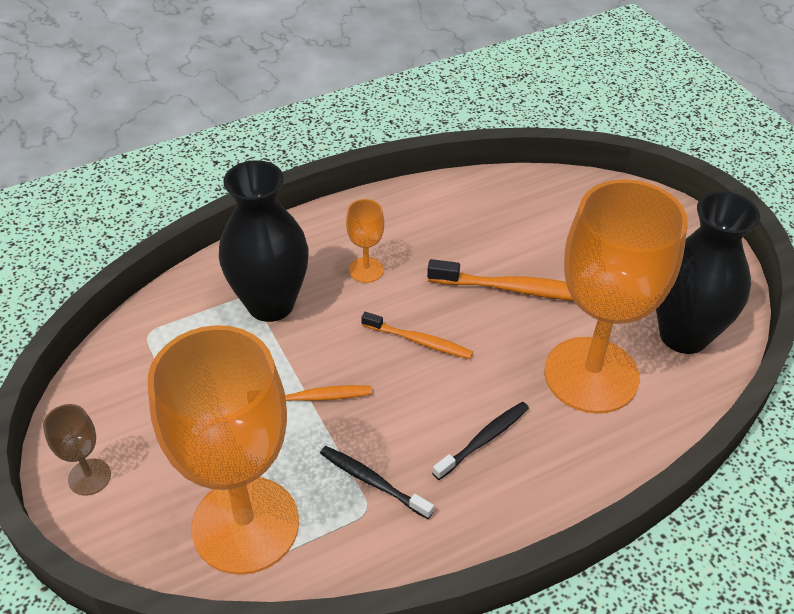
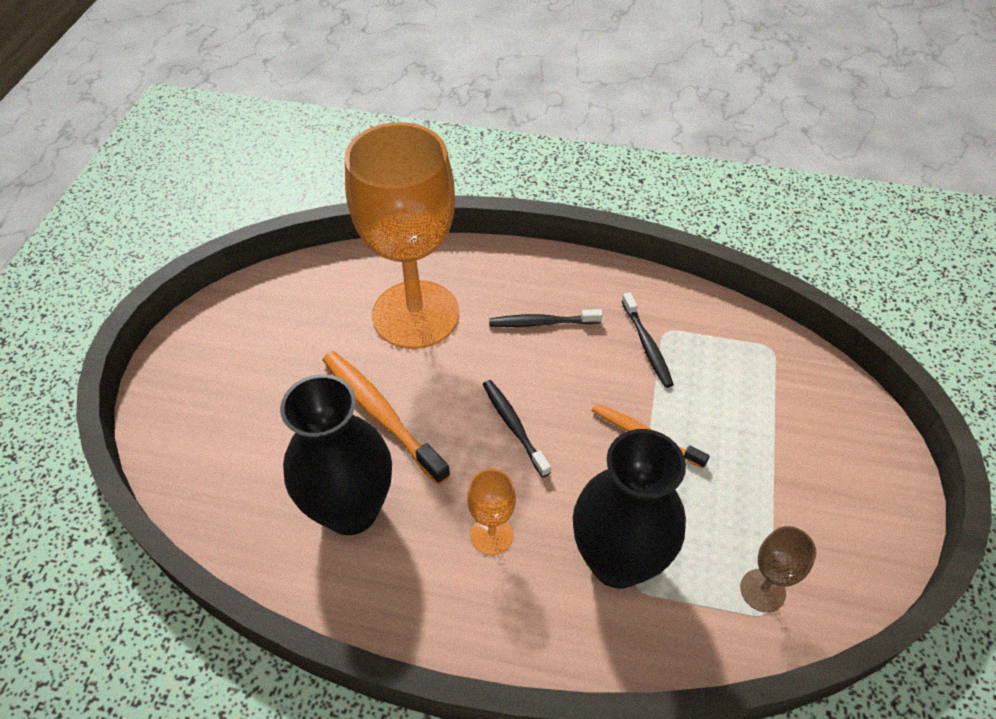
camera: 140 degrees left, 5 degrees up
brown goblet [43,404,111,496] -> brown goblet moved to [740,526,816,613]
orange goblet [148,325,299,575] -> none
orange toothbrush [361,312,473,359] -> black toothbrush [483,380,551,477]
black vase [656,191,760,354] -> black vase moved to [280,374,392,535]

